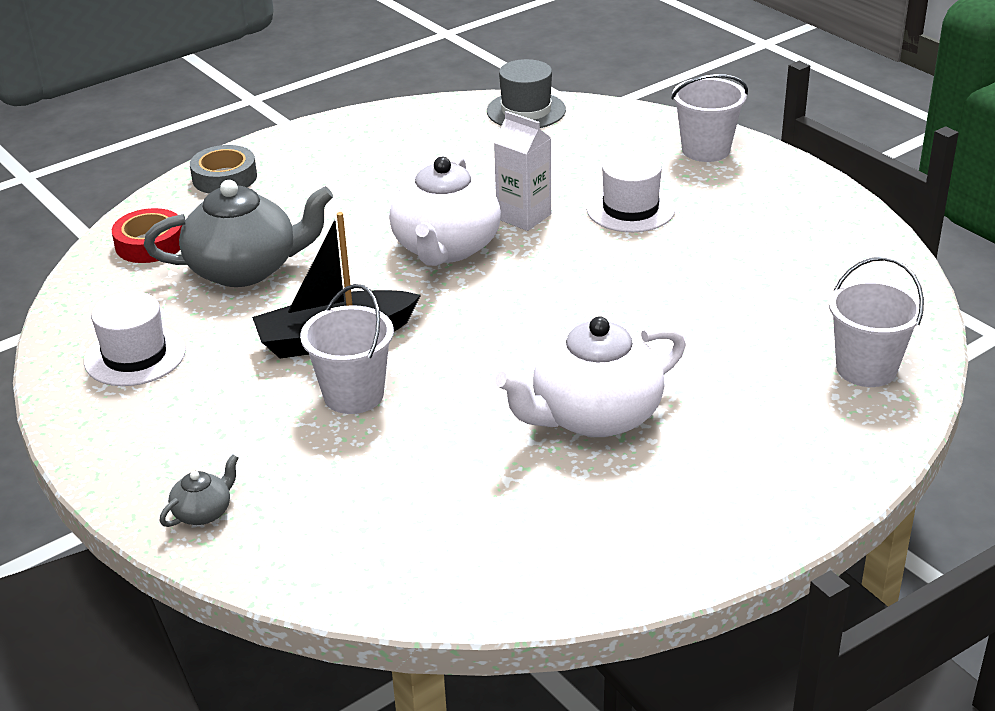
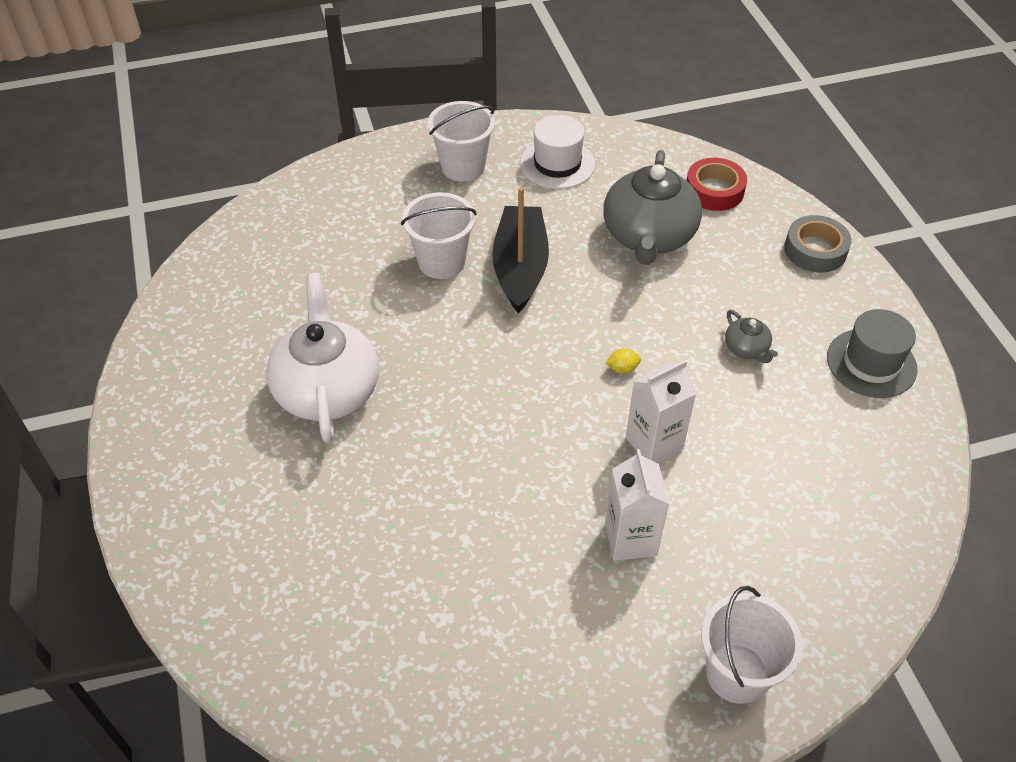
camera: 110 degrees right, 15 degrees up
grey teapot [160,454,239,527] -> grey teapot moved to [725,310,778,363]
white teapot [389,155,501,266] -> yellow lemon [605,348,641,374]
grey hat [487,59,566,128] -> grey hat moved to [827,309,918,398]
white hat [586,152,675,232] -> white carton [605,449,669,561]
white bucket [829,257,924,387] -> white bucket moved to [427,101,495,182]

